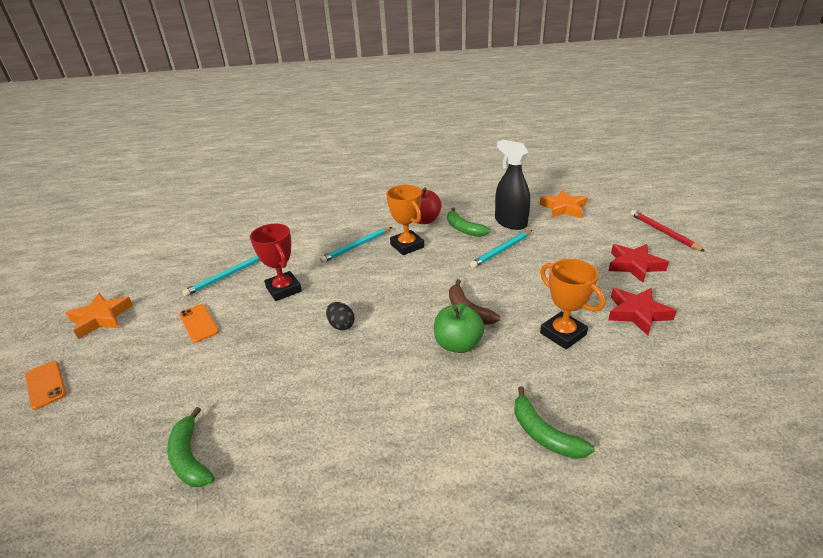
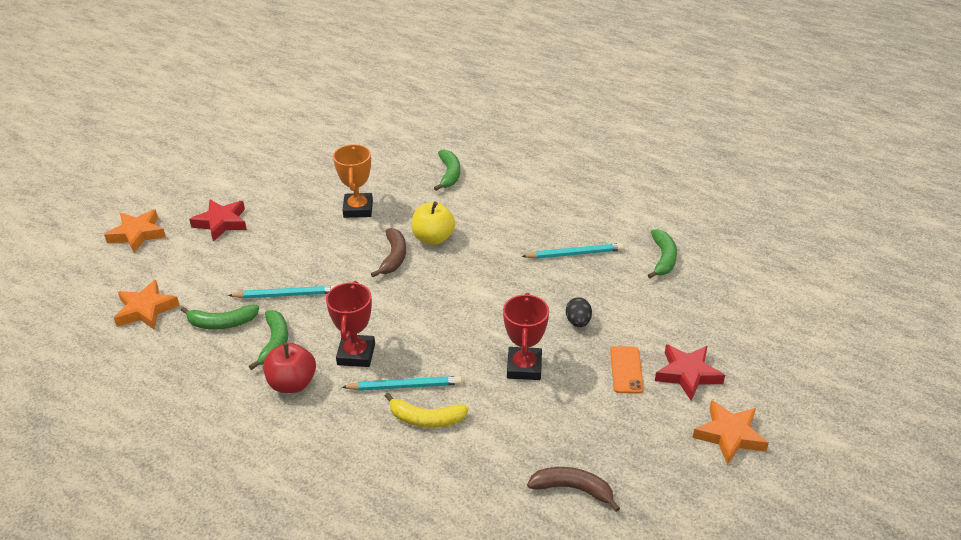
camera: 145 degrees left, 5 degrees up
orange phone [25,361,66,410] -> none
turquoise pencil [182,256,261,297] -> turquoise pencil moved to [521,243,624,259]
black egg [326,302,355,330] -> black egg moved to [566,297,592,327]
orange trophy [386,185,424,255] -> red trophy [326,281,375,367]
green apple [434,304,484,353] -> yellow apple [412,202,455,245]
black spray bottle [495,140,530,230] -> green banana [181,305,259,329]
red star [608,288,677,335] -> red star moved to [655,344,725,401]
red pencil [630,210,705,252] -> orange star [104,209,166,253]
none -> yellow banana [385,393,469,428]
none -> brown banana [527,467,620,512]

